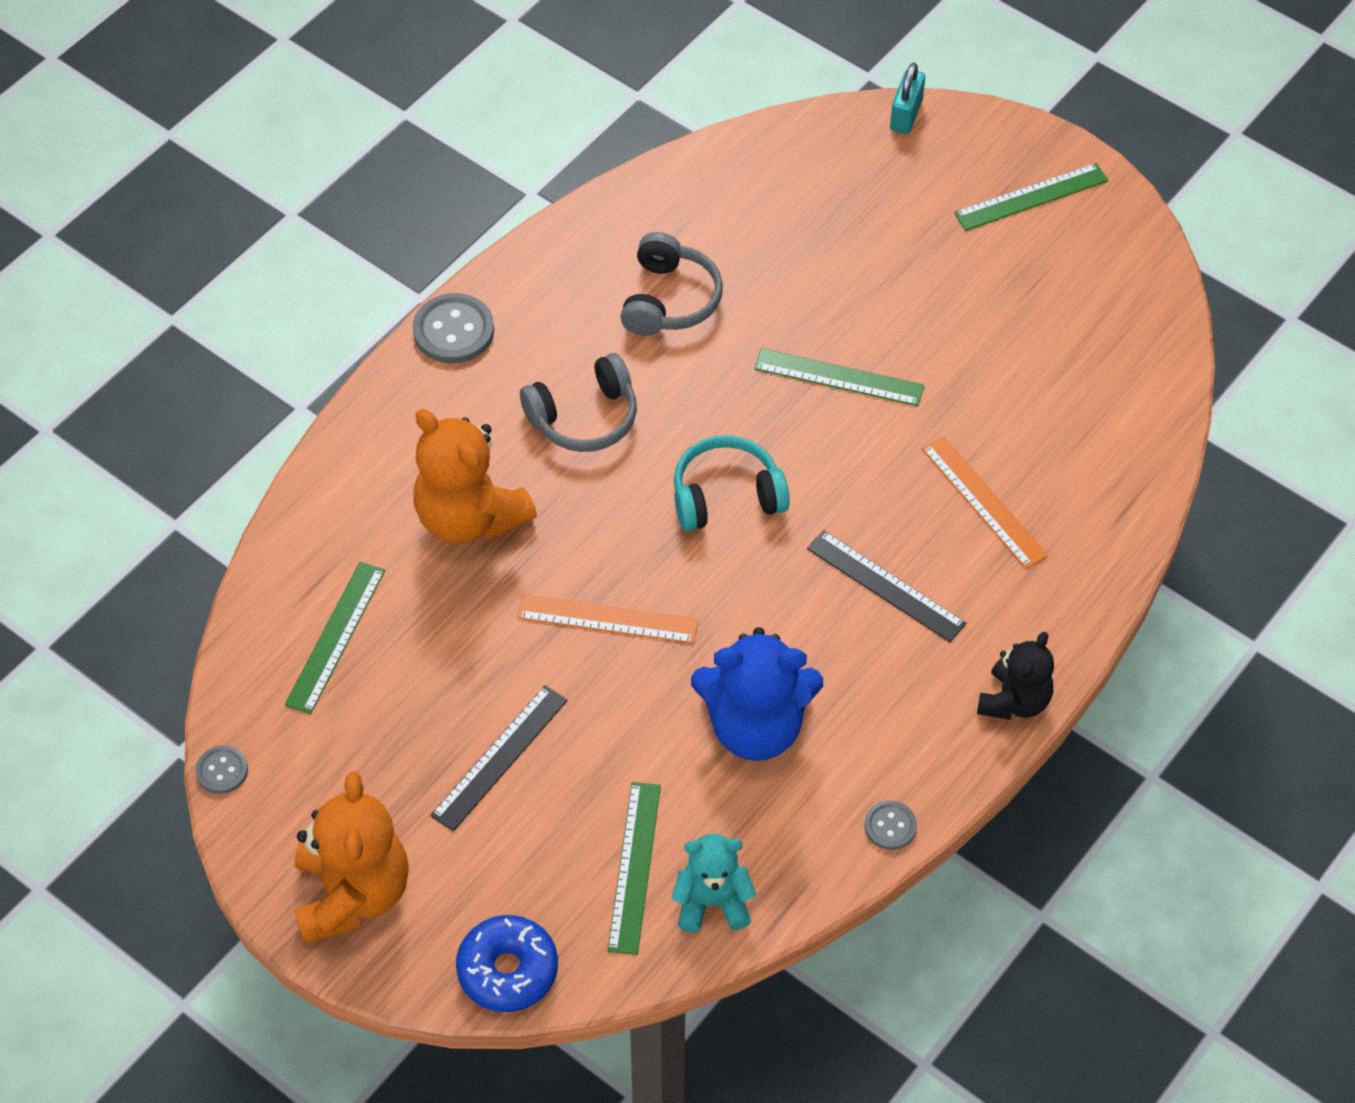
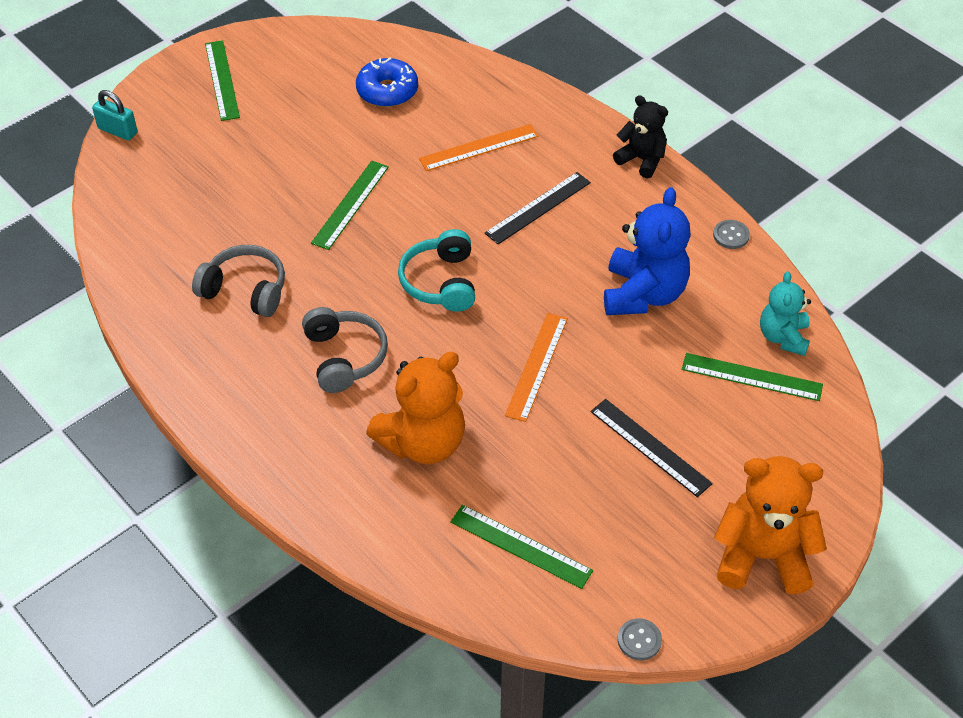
camera: 80 degrees left, 5 degrees down
grey button [413,293,494,363] -> none
blue donut [456,915,558,1012] -> blue donut moved to [356,57,418,107]

